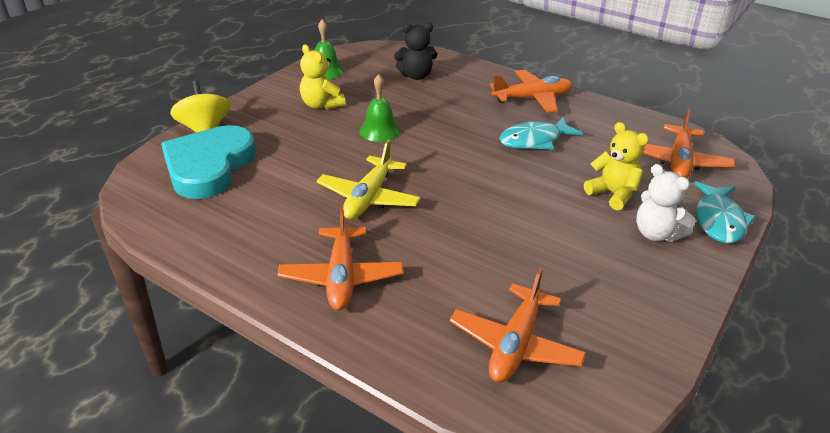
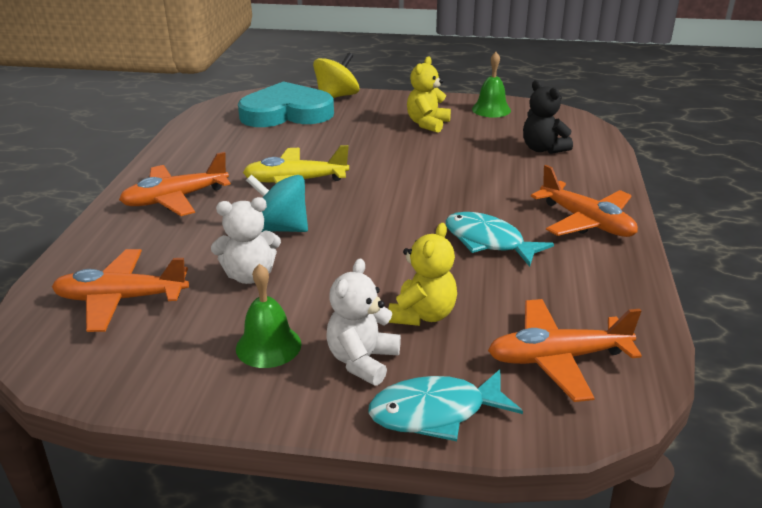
camera: 65 degrees right, 5 degrees down
green bell [359,74,400,142] -> green bell moved to [236,264,301,368]
none -> white teddy bear [211,197,281,284]
none -> turquoise spinning top [246,174,308,233]

